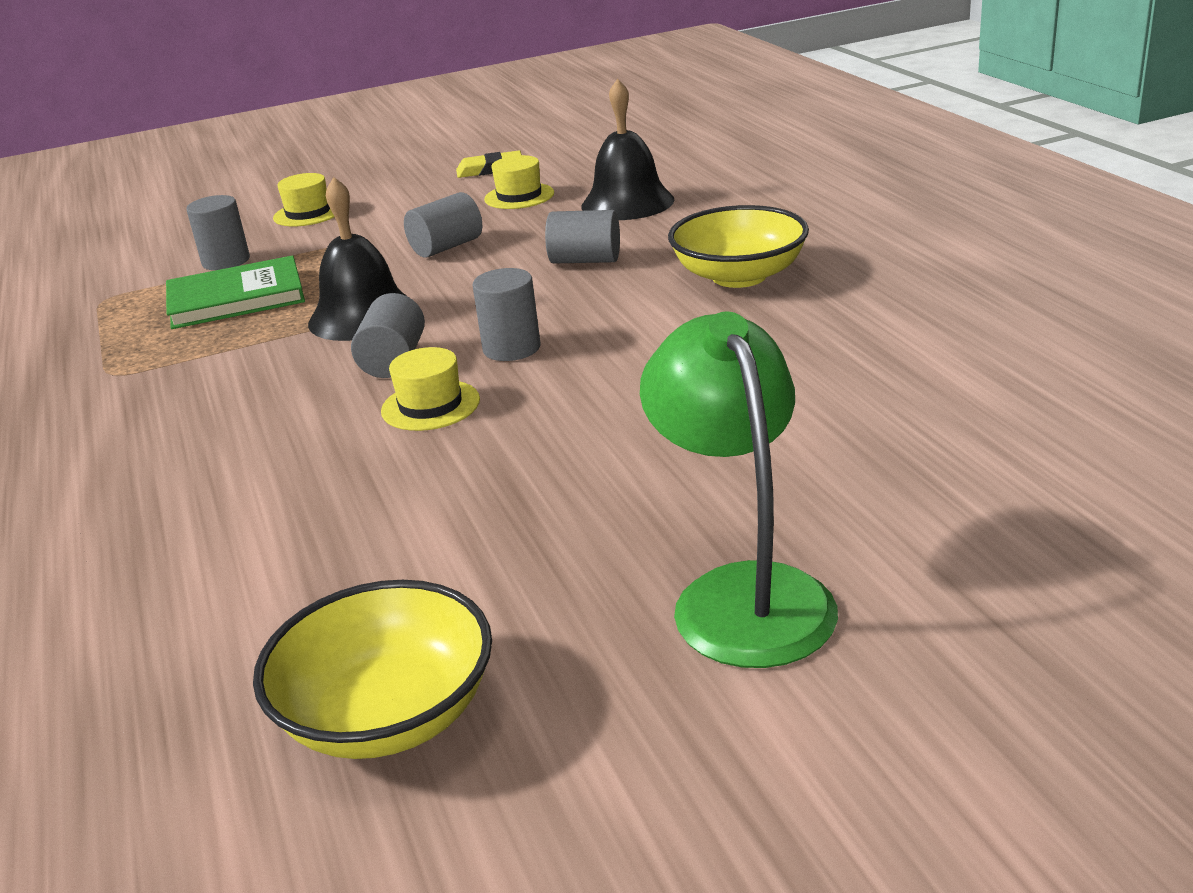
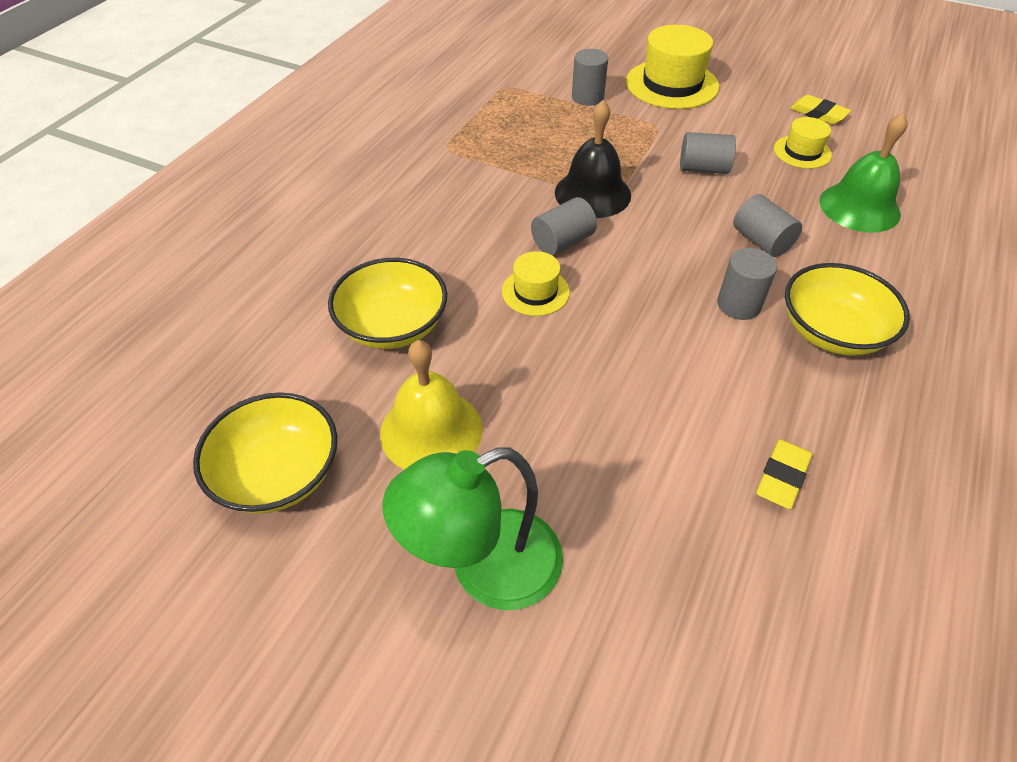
camera: 45 degrees right, 20 degrees up
green book [166,255,305,329] -> none
yellow hat [273,173,335,226] -> yellow hat [626,25,719,109], size x1.83
grey cylinder [473,268,541,361] -> grey cylinder moved to [717,248,777,320]
black bell [581,79,675,220] -> green bell [819,113,908,233]
green lamp [640,311,838,668] -> green lamp turned 150 degrees counterclockwise [382,447,563,610]
none -> yellow bowl [328,258,447,349]
none -> yellow bell [380,340,482,470]
none -> yellow eraser [756,439,812,509]

